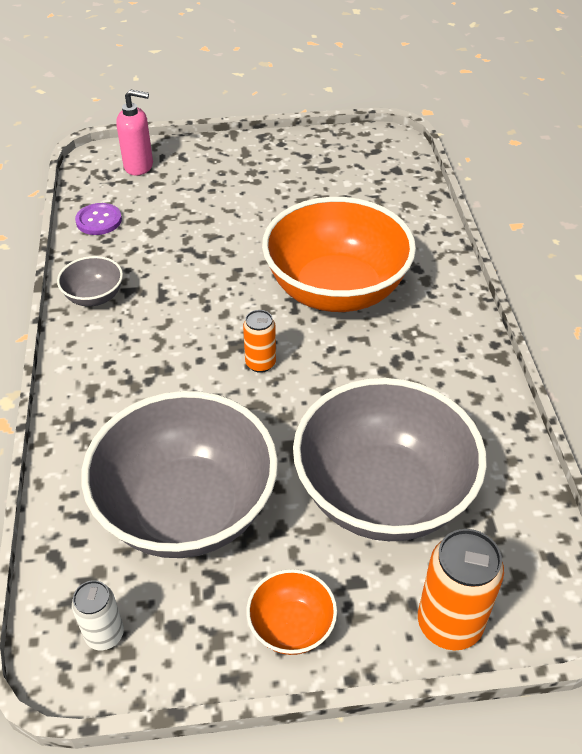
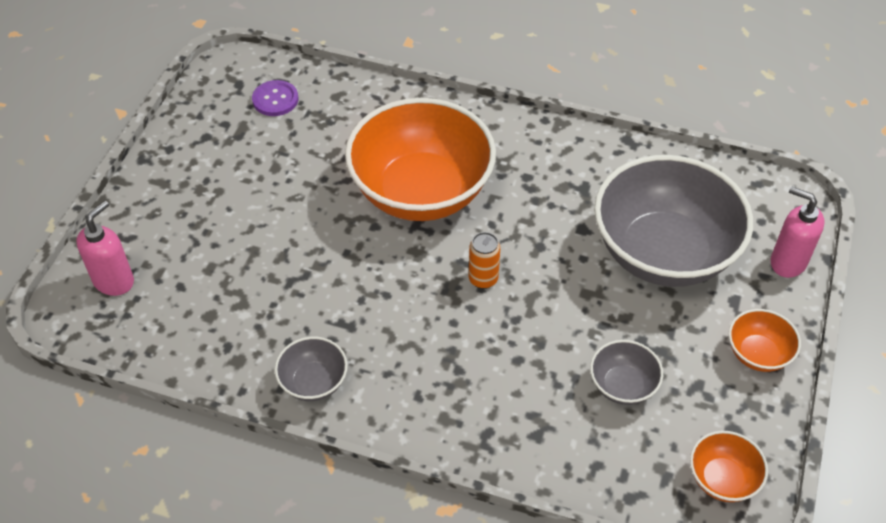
camera: 65 degrees left, 5 degrees up
white can [72,580,124,650] -> orange bowl [690,431,768,502]
purple button [75,203,122,235] -> purple button moved to [252,80,298,116]
grey bowl [81,391,278,558] -> grey bowl [590,340,663,405], size x0.43
orange can [418,529,504,650] -> pink soap dispenser [771,186,825,278]

